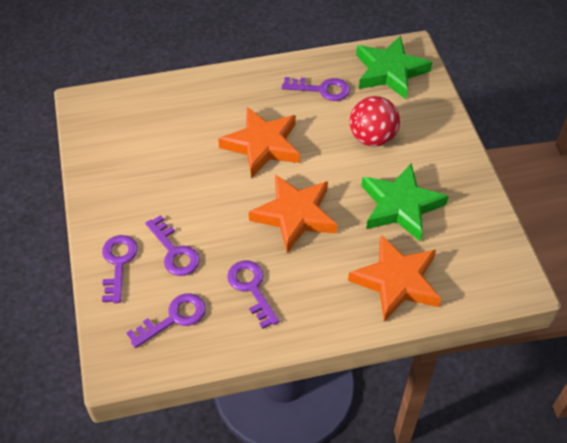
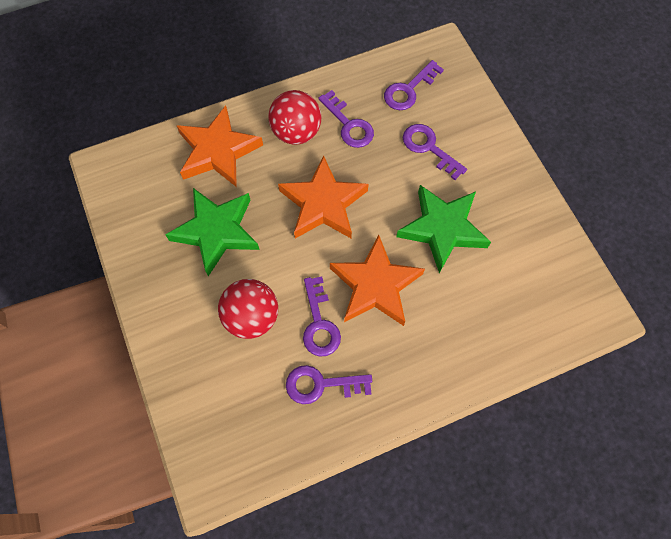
camera: 170 degrees right, 15 degrees up
purple key [102,235,138,303] -> purple key moved to [303,276,341,356]
green star [356,36,432,99] -> green star moved to [396,185,491,273]
none -> red ball [269,90,321,145]

